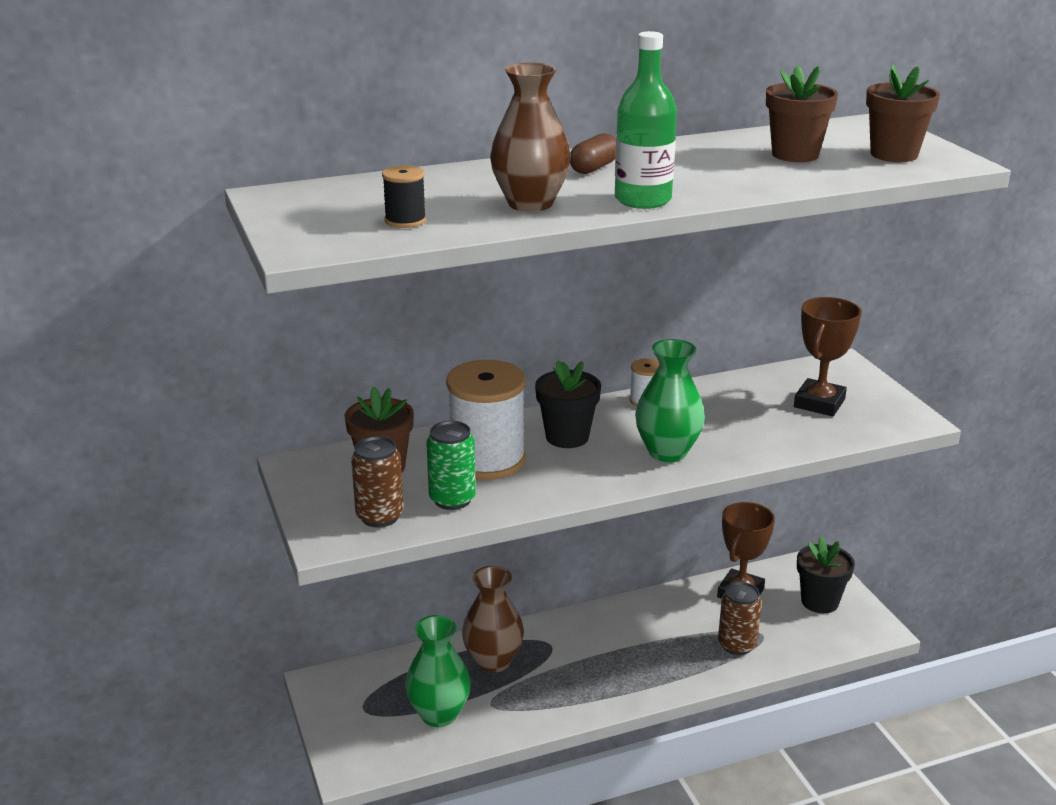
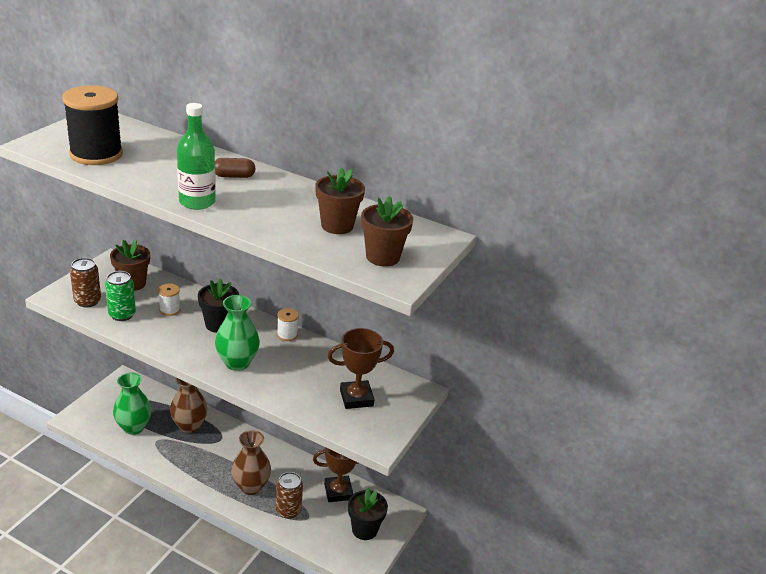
camera: 45 degrees right, 5 degrees up
black spool [382,165,426,228] -> black spool [62,85,123,165], size x2.19
white spool [446,360,526,480] -> white spool [158,284,181,316], size x0.46
brown vase [490,63,571,212] -> brown vase moved to [231,430,271,495]

